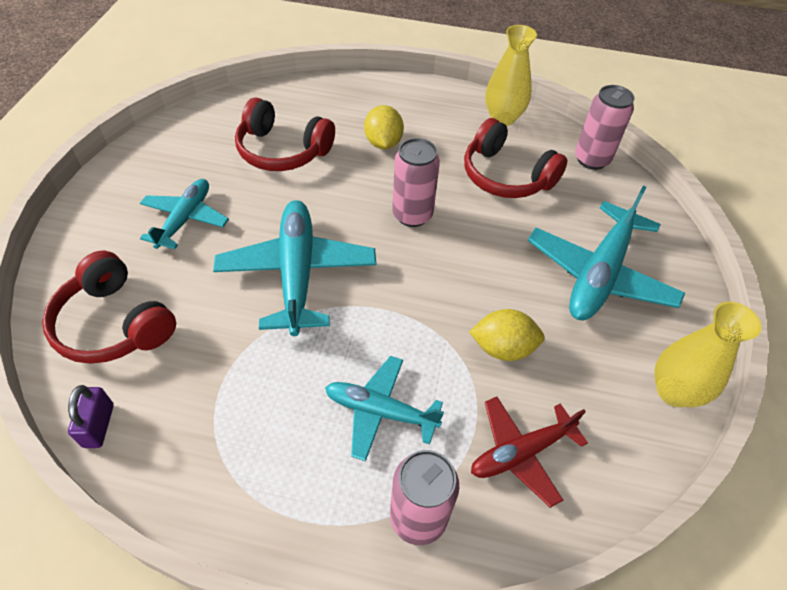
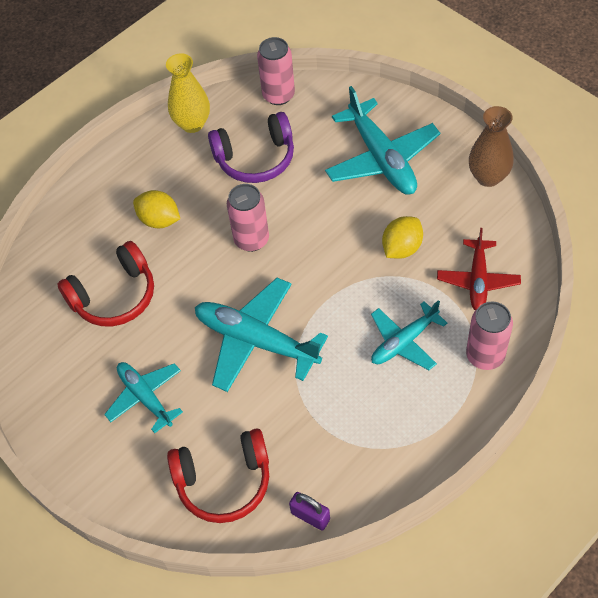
camera: 50 degrees left, 5 degrees up
red headphones [464,118,567,198] -> purple headphones [208,112,294,183]
yellow vase [654,302,762,407] -> brown vase [469,106,514,187]

